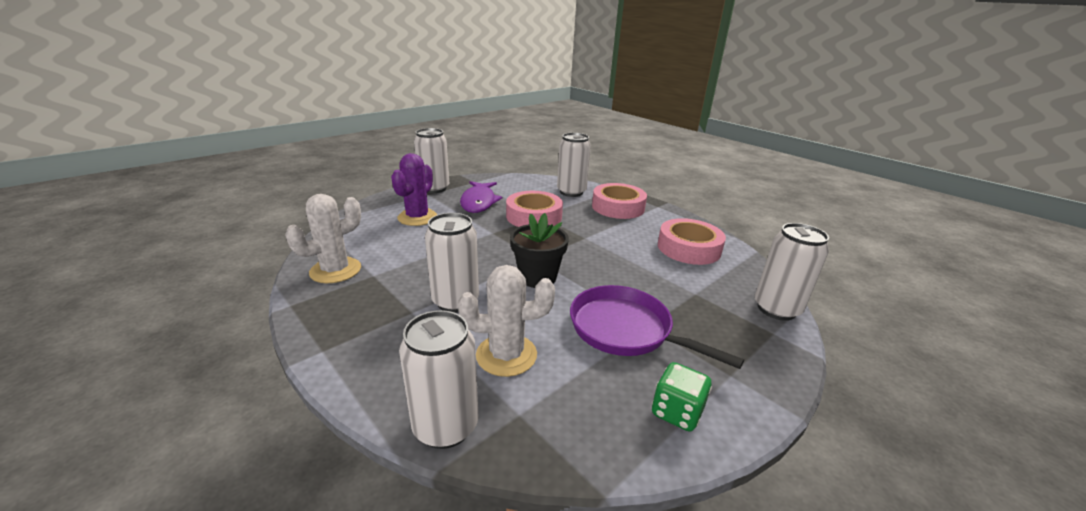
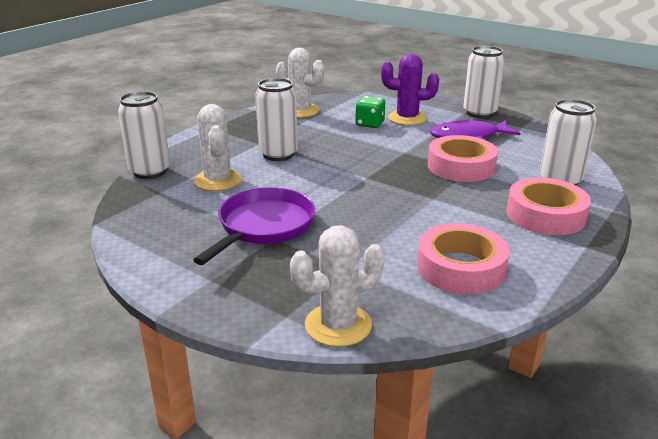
camera: 80 degrees right, 0 degrees up
black flower pot [510,213,569,288] -> none
green dice [652,362,712,432] -> green dice moved to [355,96,385,128]
white can [755,223,829,321] -> white cactus [290,225,385,347]

